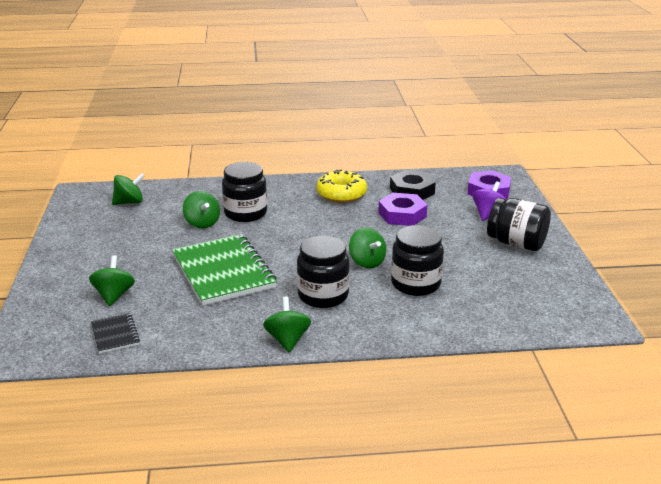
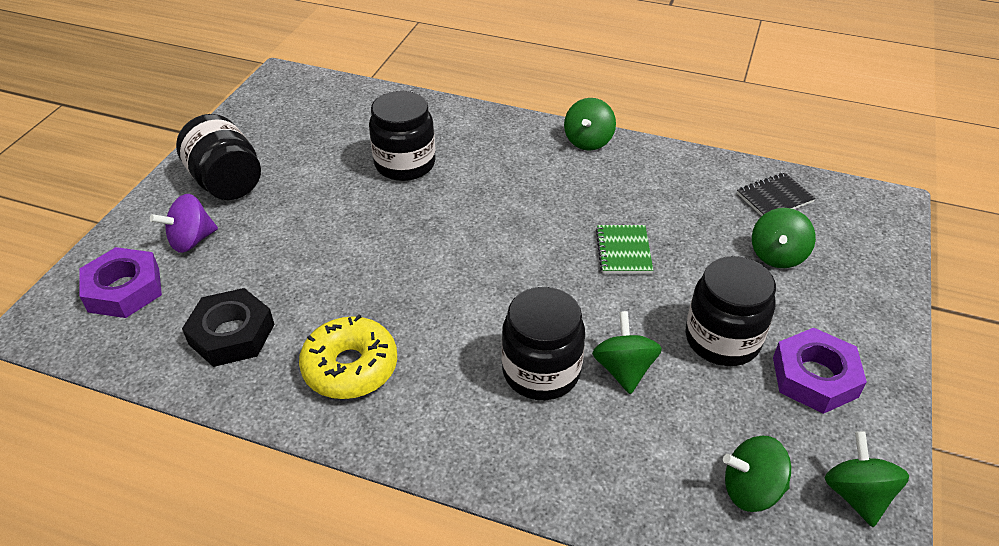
camera: 155 degrees left, 15 degrees up
black notebook [91,313,140,354] -> black notebook turned 60 degrees clockwise [737,173,816,216]
green notebook [172,234,277,306] -> green notebook [596,225,653,274], size x0.46
black jar [297,235,349,308] -> black jar moved to [686,256,776,366]
green spinning top [349,228,386,269] -> green spinning top moved to [824,431,909,527]
purple nut [378,193,427,226] -> purple nut moved to [773,328,867,414]

